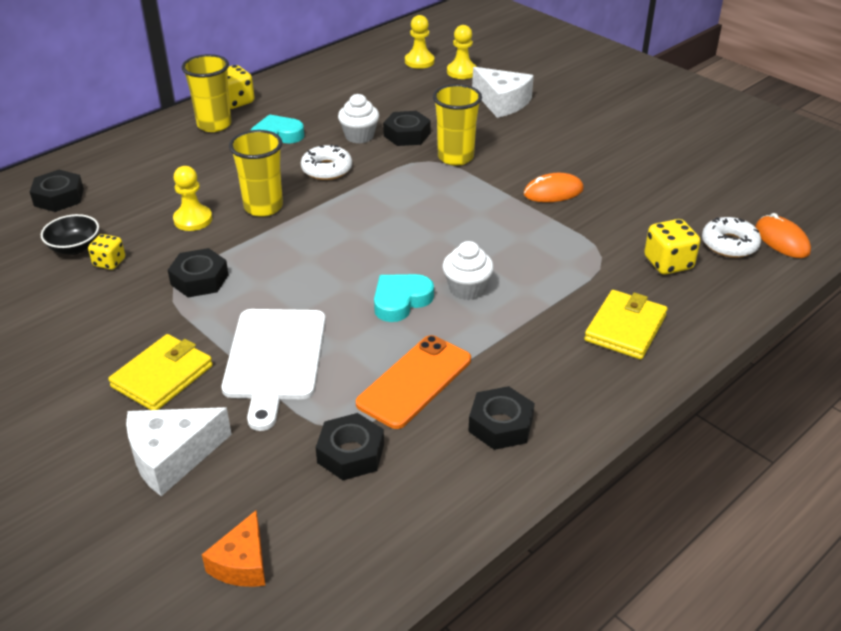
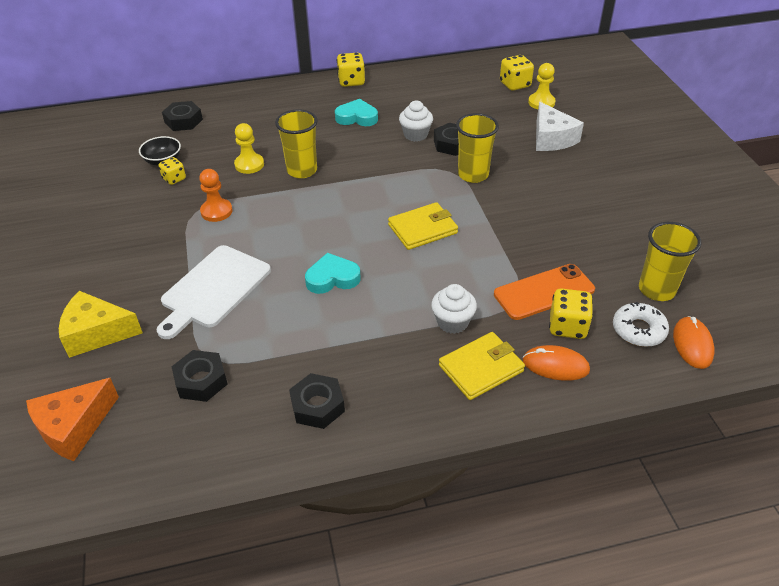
camera: 30 degrees right, 5 degrees up
yellow wallet [108,334,213,410] -> yellow wallet moved to [388,202,458,250]
white cheese [126,407,232,496] -> yellow cheese [59,291,143,358]
black nut [168,248,229,297] -> orange pawn [199,169,232,222]
yellow cup [182,54,232,132] -> yellow cup moved to [639,222,701,301]
orange cheese [202,511,265,587] -> orange cheese [26,378,119,461], size x1.52
white donut [301,144,352,180] -> none
orange phone [356,335,471,429] -> orange phone moved to [494,264,595,320]
yellow pawn [405,15,435,69] -> yellow dice [500,55,534,91]
white cupcake [442,241,494,300] -> white cupcake moved to [431,284,477,334]
orange mouse [523,173,584,202] -> orange mouse moved to [523,345,590,381]

